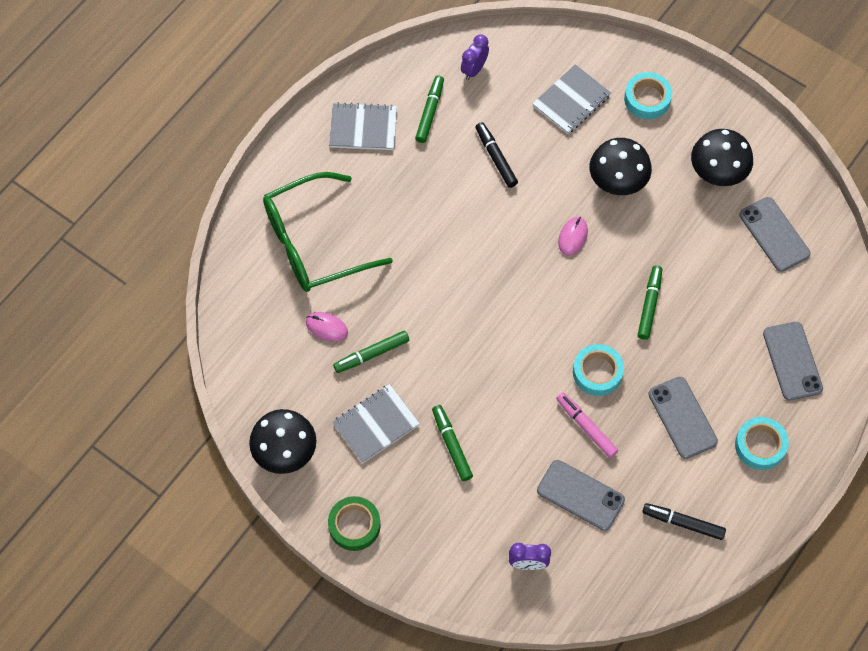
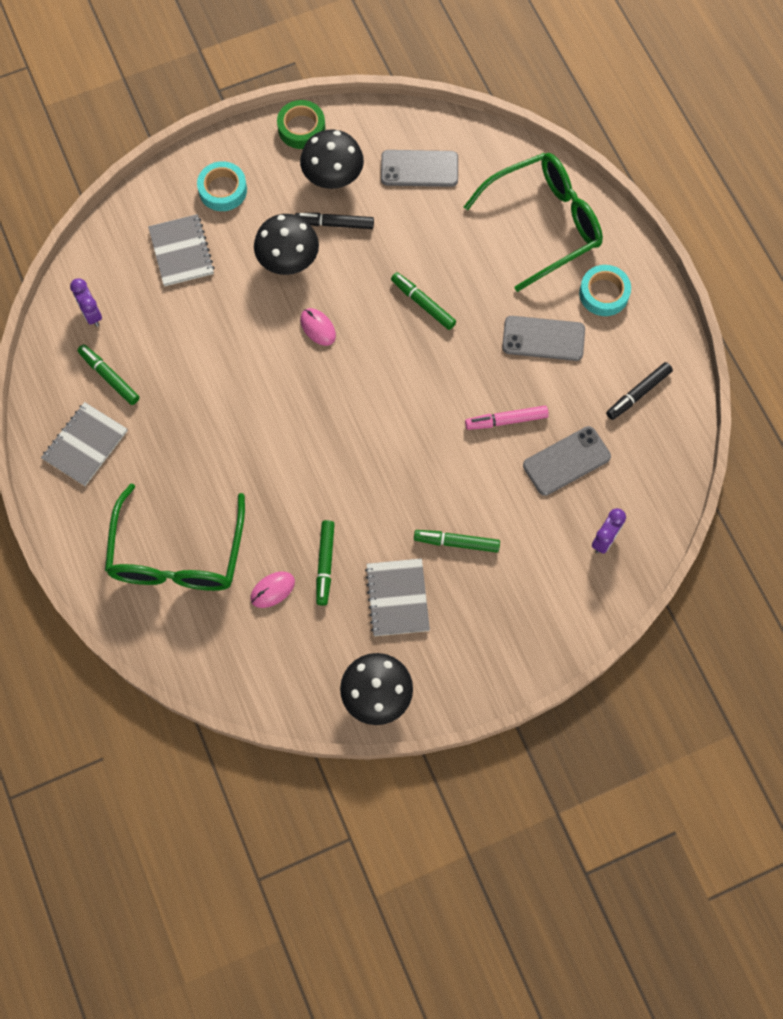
camera: 60 degrees left, 5 degrees up
green tape [328,496,381,551] -> green tape moved to [277,100,325,149]
black marker [476,122,518,188] -> black marker moved to [295,213,374,229]
turquoise tape [573,344,624,396] -> none
grey phone [763,322,823,400] -> green glasses [464,153,603,292]

